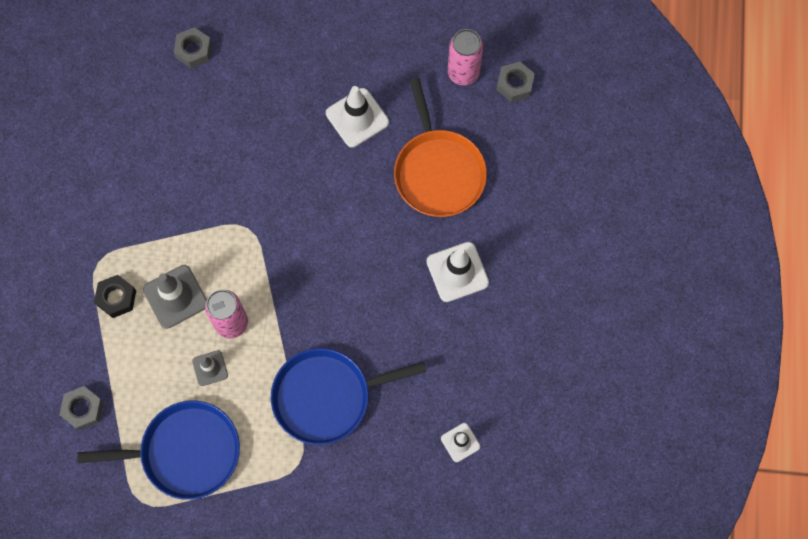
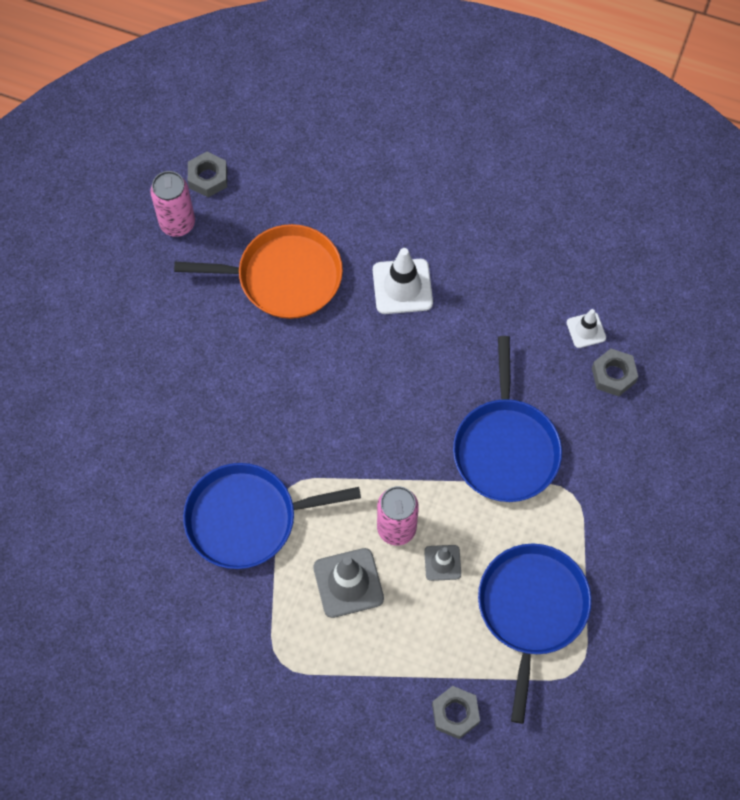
camera: 75 degrees left, 5 degrees down
black nut [94,275,136,318] -> none
grey nut [174,27,212,68] -> grey nut moved to [592,349,638,396]
white traffic cone [326,86,389,147] -> none
none -> blue pan [183,463,361,569]

